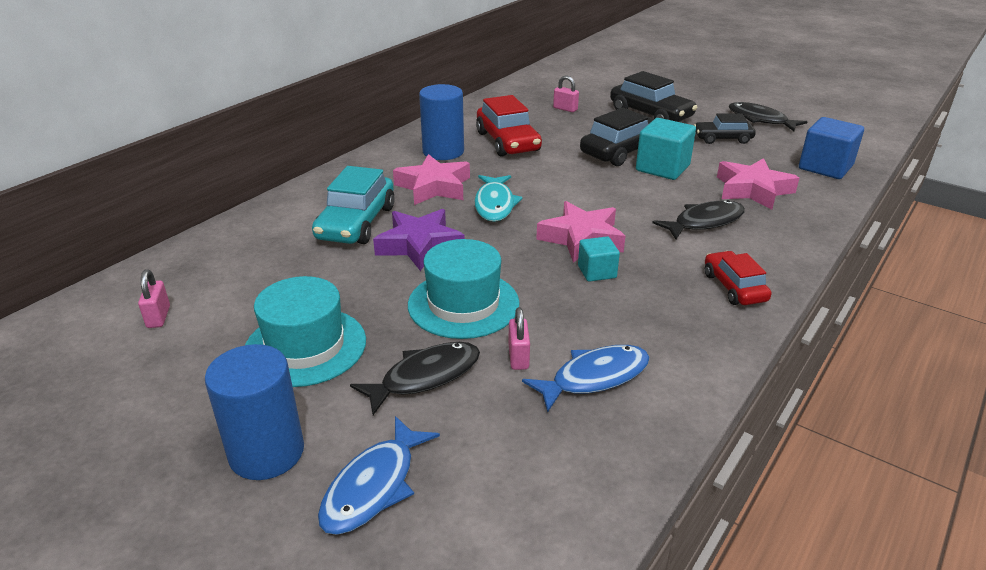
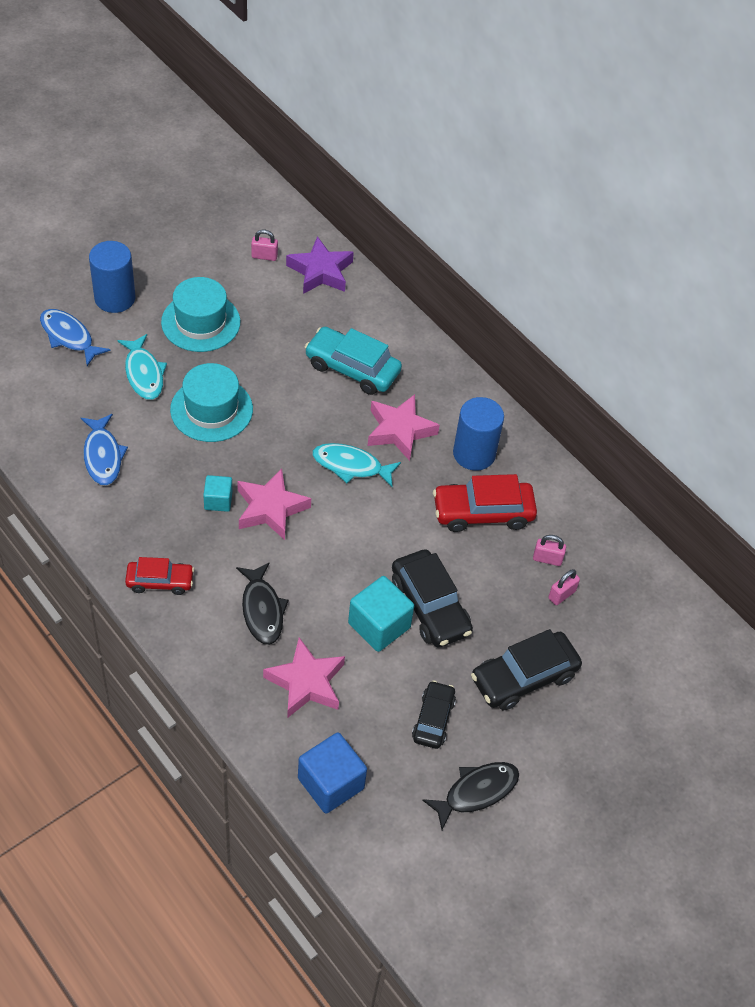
camera: 100 degrees right, 20 degrees up
black fish [350,342,480,415] -> turquoise fish [117,334,167,400]
purple star [373,209,465,271] -> purple star moved to [286,236,354,294]
pink padlock [508,307,530,370] -> pink padlock moved to [533,535,566,566]

